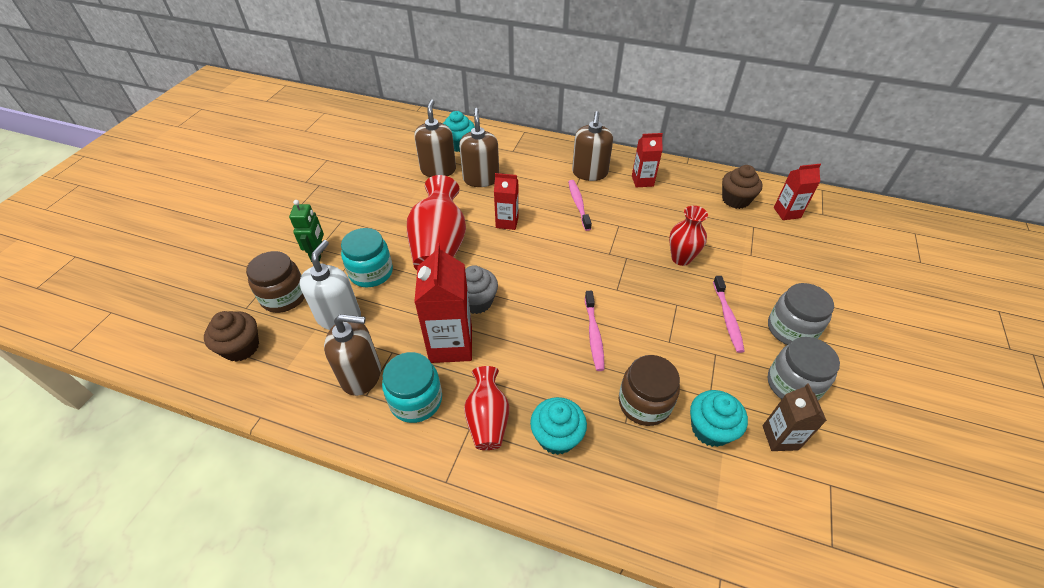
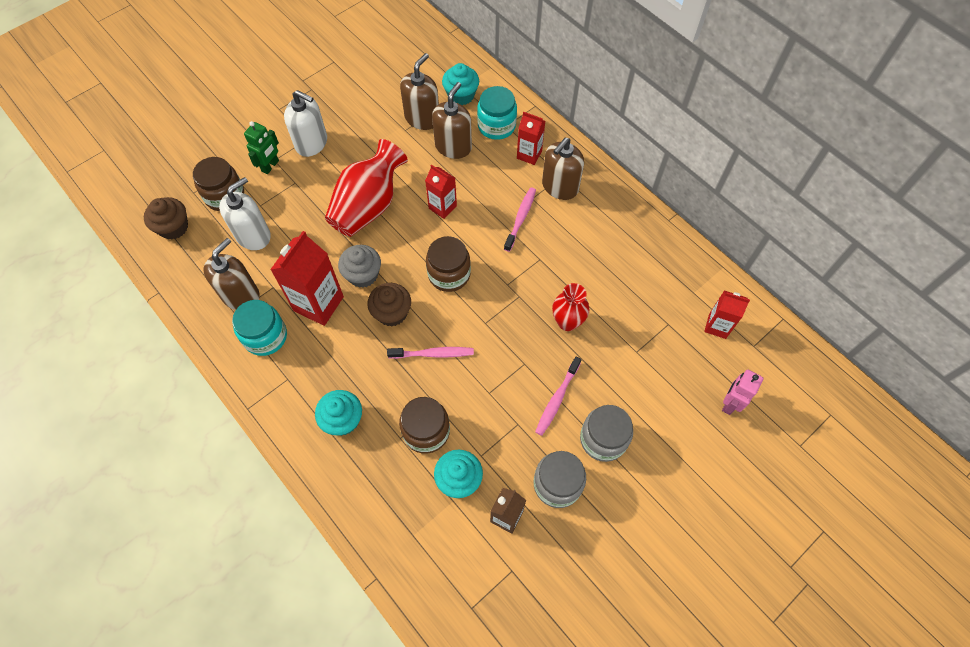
camera: 30 degrees right, 15 degrees up
brown soap dispenser [324,314,381,396] -> brown soap dispenser turned 90 degrees counterclockwise [203,238,260,310]
turquoise jar [341,228,393,287] -> turquoise jar moved to [477,86,517,140]
red vase [464,366,509,450] -> none
pink toothbrush [585,291,605,371] -> pink toothbrush turned 120 degrees counterclockwise [387,347,474,359]
red carton [632,133,663,187] -> red carton moved to [517,111,545,165]
brown cupcake [722,165,762,209] -> brown cupcake moved to [367,283,411,327]
none -> white soap dispenser [284,90,327,157]
none -> brown jar [426,236,471,292]
none -> pink robot [722,370,763,415]

